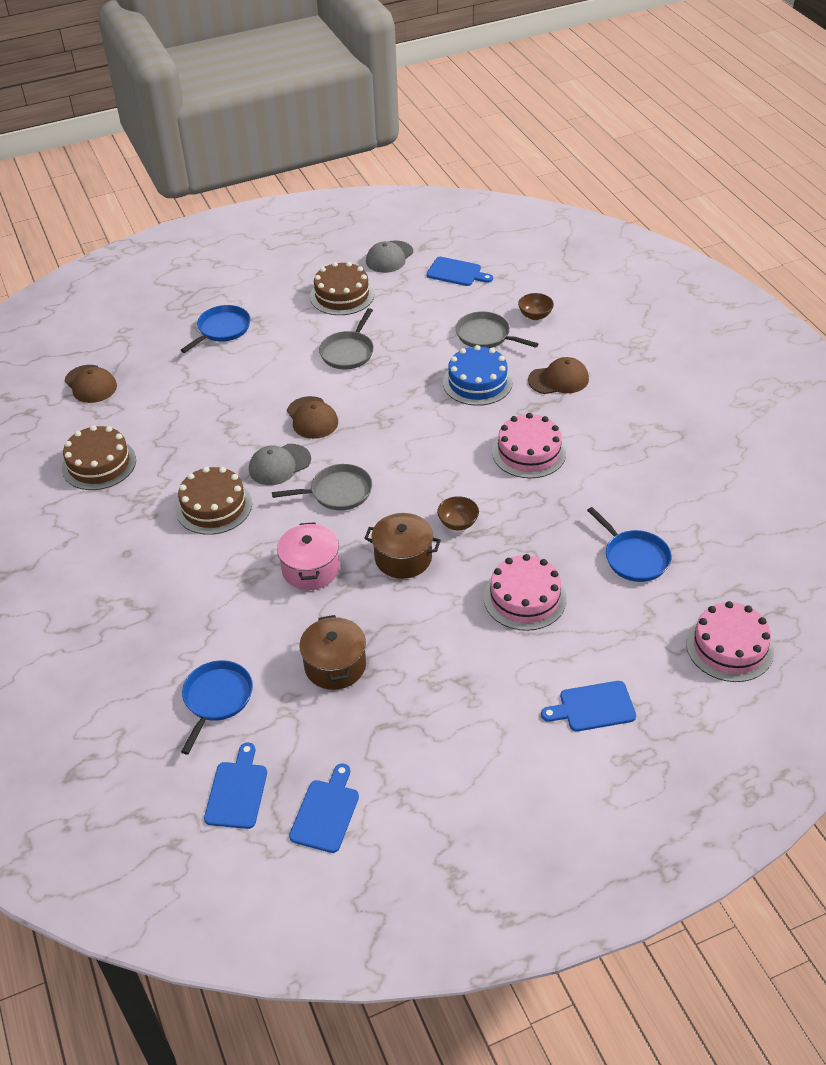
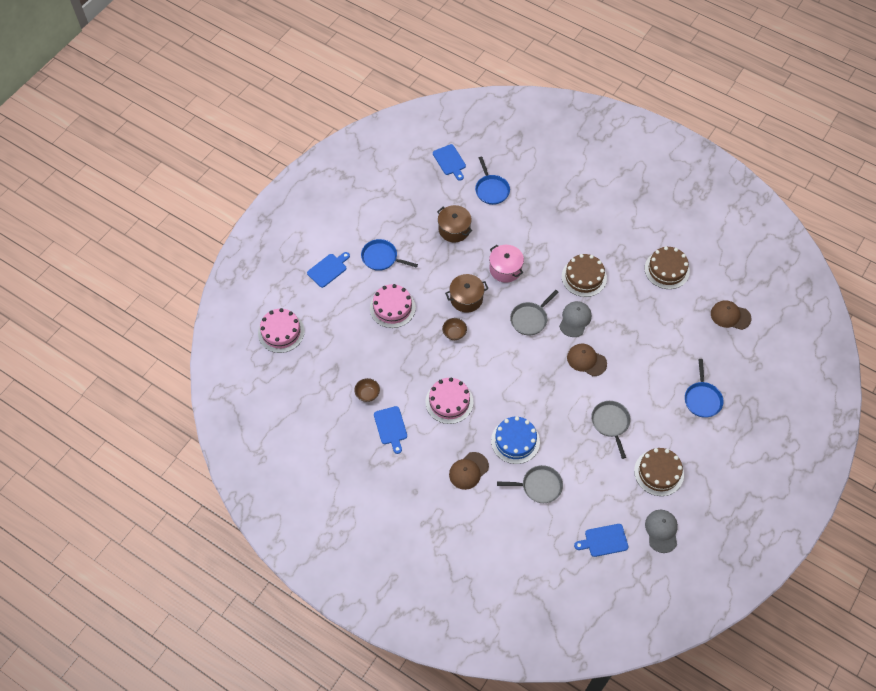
camera: 145 degrees right, 15 degrees up
blue cutting board [289,763,359,853] -> blue cutting board moved to [374,406,407,454]
brown bowl [518,293,554,320] -> brown bowl moved to [354,378,380,402]
blue pan [587,507,672,582] -> blue pan moved to [361,239,418,271]

